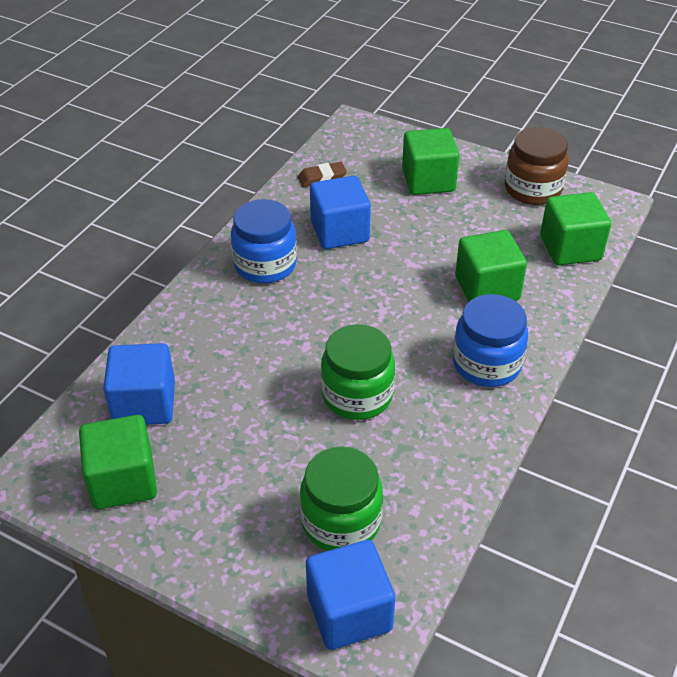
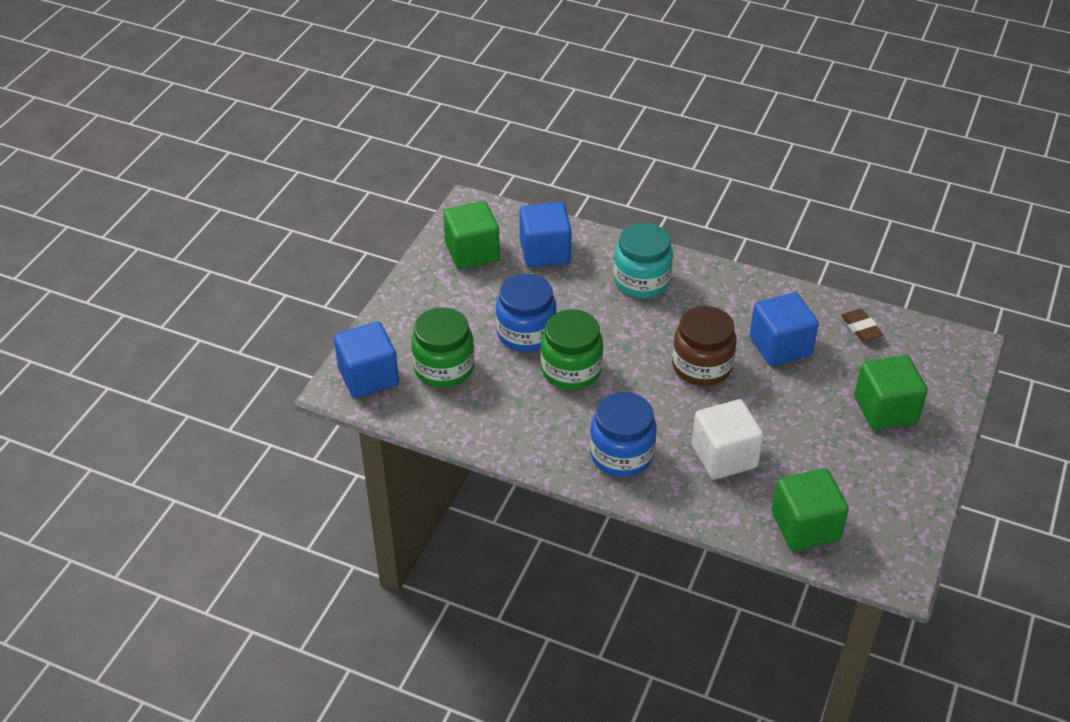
camera: 85 degrees right, 0 degrees up
blue jar [231,199,297,284] -> blue jar moved to [496,274,557,352]
green cube [455,230,527,302] -> white cube [692,399,764,480]
brown jar [505,127,569,205] -> brown jar moved to [672,306,737,386]
none -> turquoise jar [614,223,673,298]

